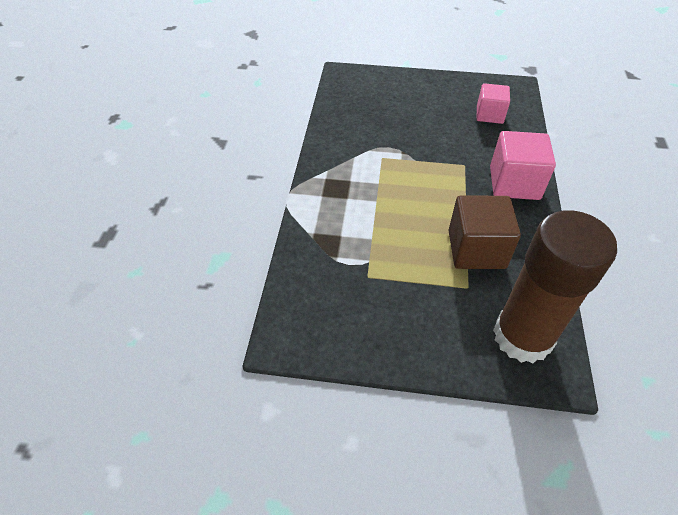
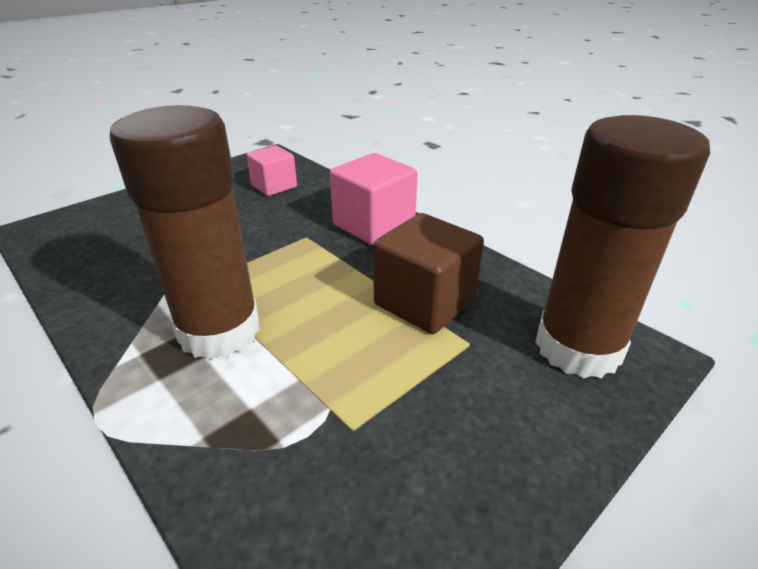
camera: 50 degrees left, 15 degrees down
none -> brown glue stick [110,105,260,360]

